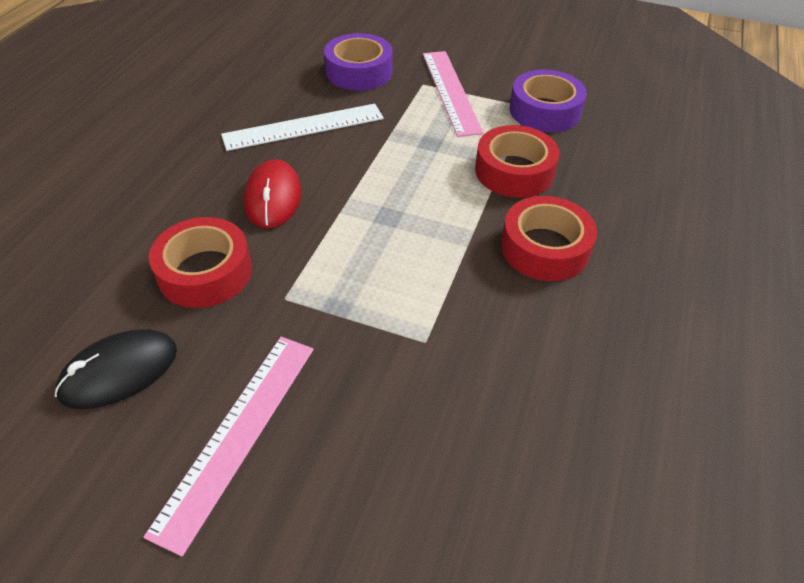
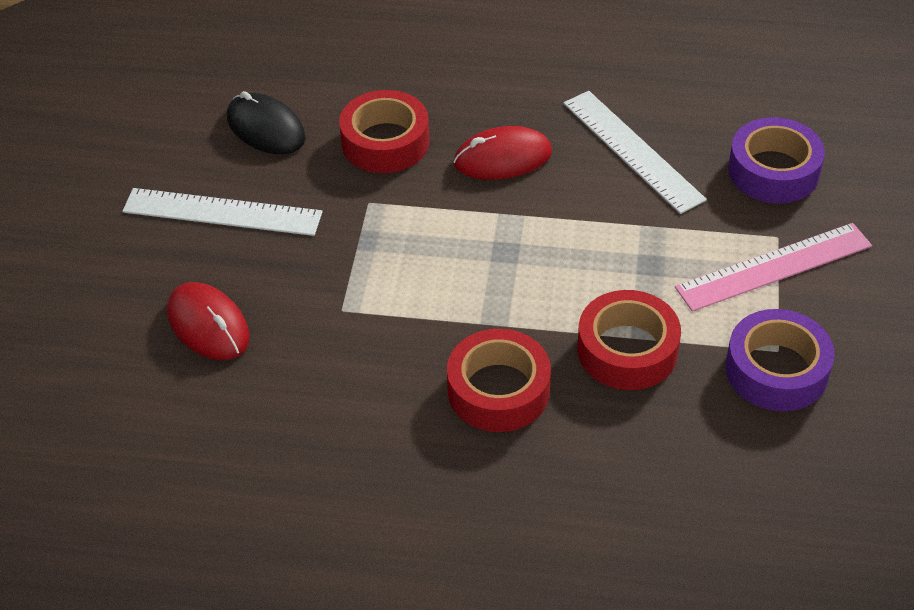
camera: 80 degrees right, 0 degrees up
pink ruler [143,337,314,556] -> white ruler [122,188,323,236]
none -> red mouse [167,282,250,360]

